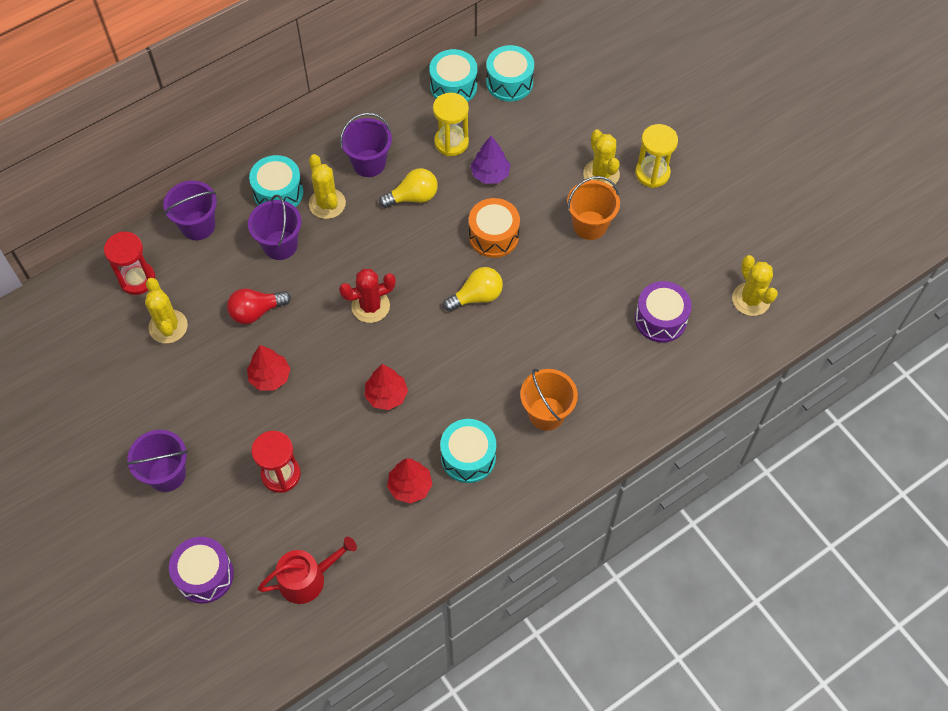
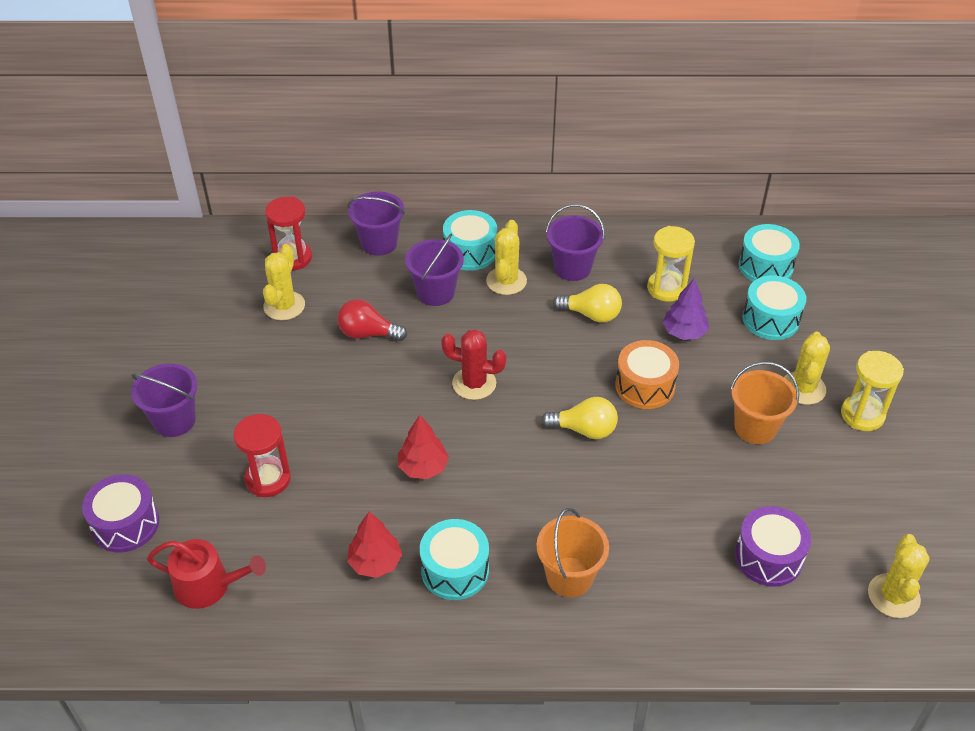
camera: 35 degrees right, 15 degrees down
red tree [247,345,291,391] -> none
turquoise drum [429,49,477,102] -> turquoise drum moved to [742,275,806,340]

